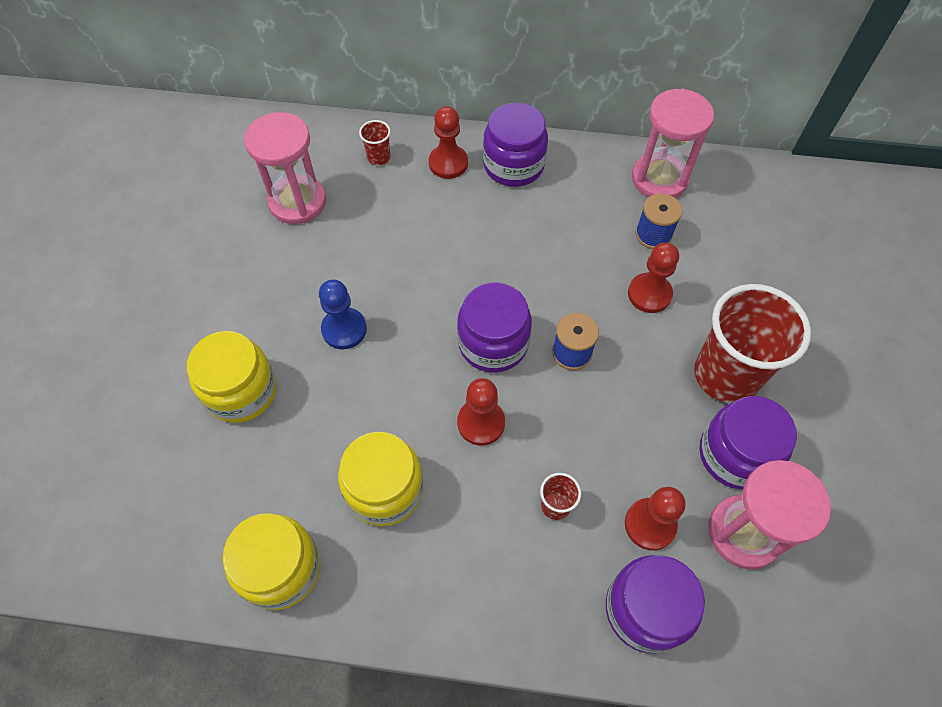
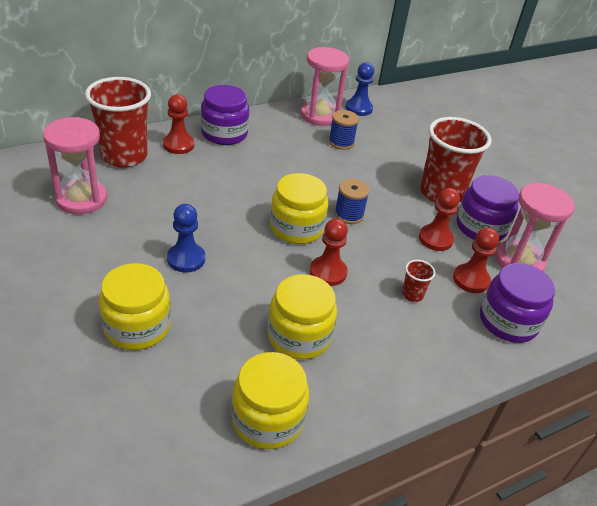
camera: 40 degrees left, 20 degrees down
red cup [359,120,391,165] -> red cup [85,77,151,167], size x2.40
purple jar [457,282,532,373] -> yellow jar [270,173,328,244]
red pawn [628,243,679,313] -> red pawn moved to [419,188,460,251]
none -> blue pawn [346,62,374,116]

